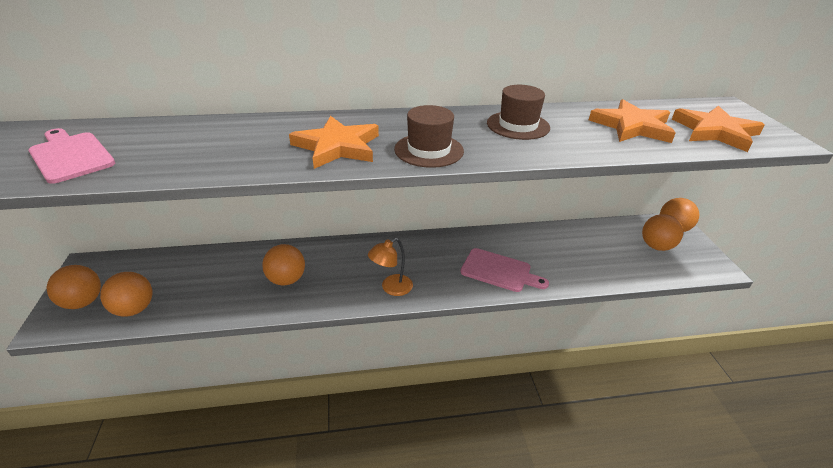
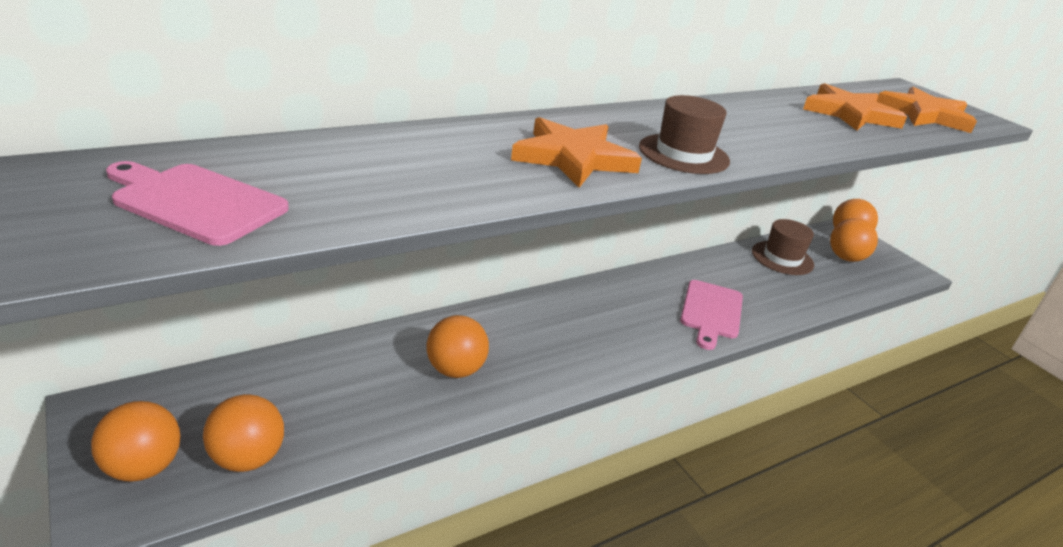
camera: 25 degrees left, 5 degrees down
orange lamp [368,238,413,296] -> none
pink cutting board [461,248,549,292] -> pink cutting board turned 105 degrees clockwise [680,280,743,350]
brown hat [487,85,550,140] -> brown hat moved to [752,219,814,275]

